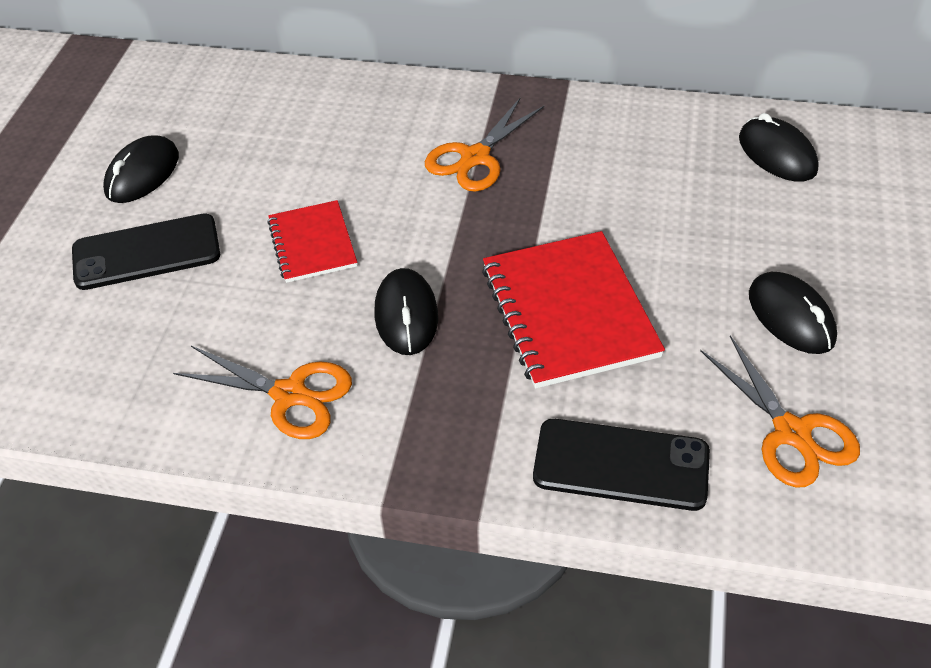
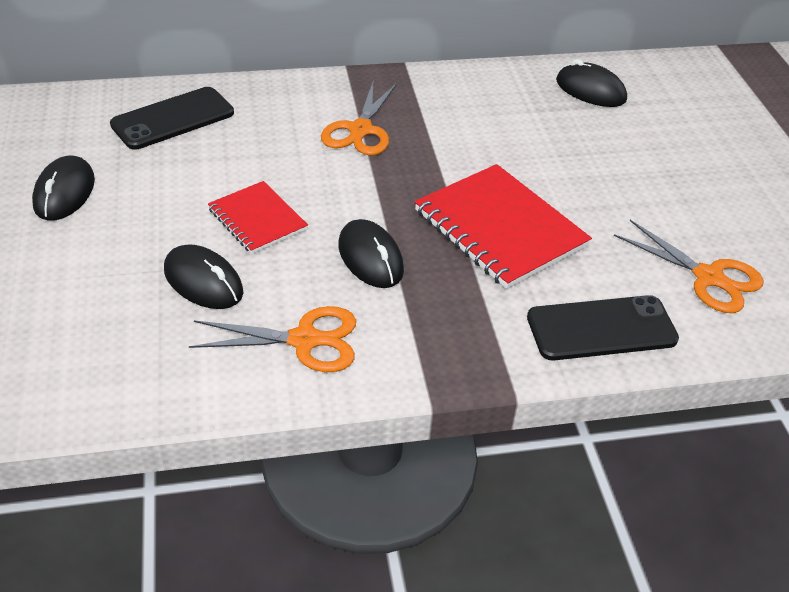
camera: 25 degrees left, 5 degrees down
black phone [72,214,220,290] -> black phone moved to [110,87,234,150]
black mouse [749,272,837,354] -> black mouse moved to [164,244,243,309]

